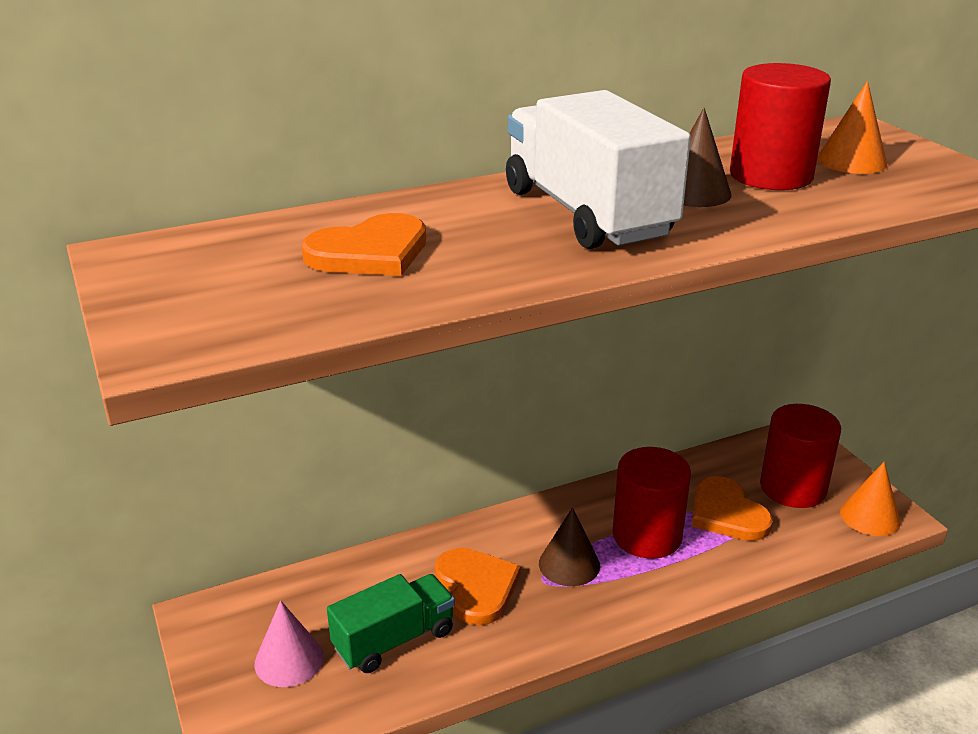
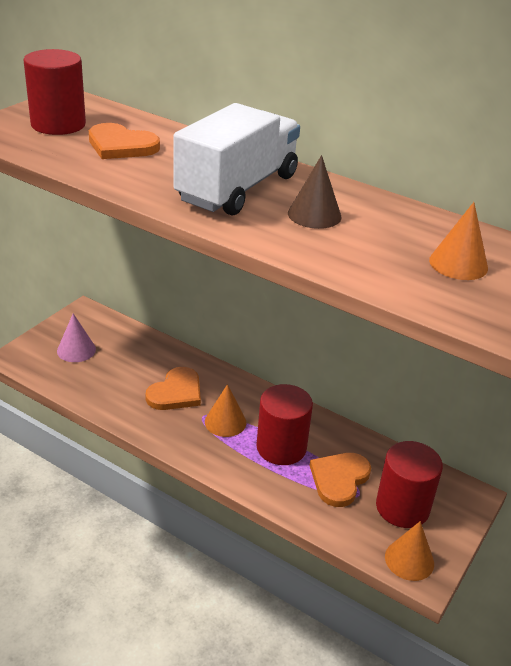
camera: 55 degrees right, 5 degrees up
green truck [327,574,455,673] -> none
brown cone [539,507,600,586] -> orange cone [205,384,246,437]
red cylinder [730,63,831,190] -> red cylinder moved to [23,49,86,135]

